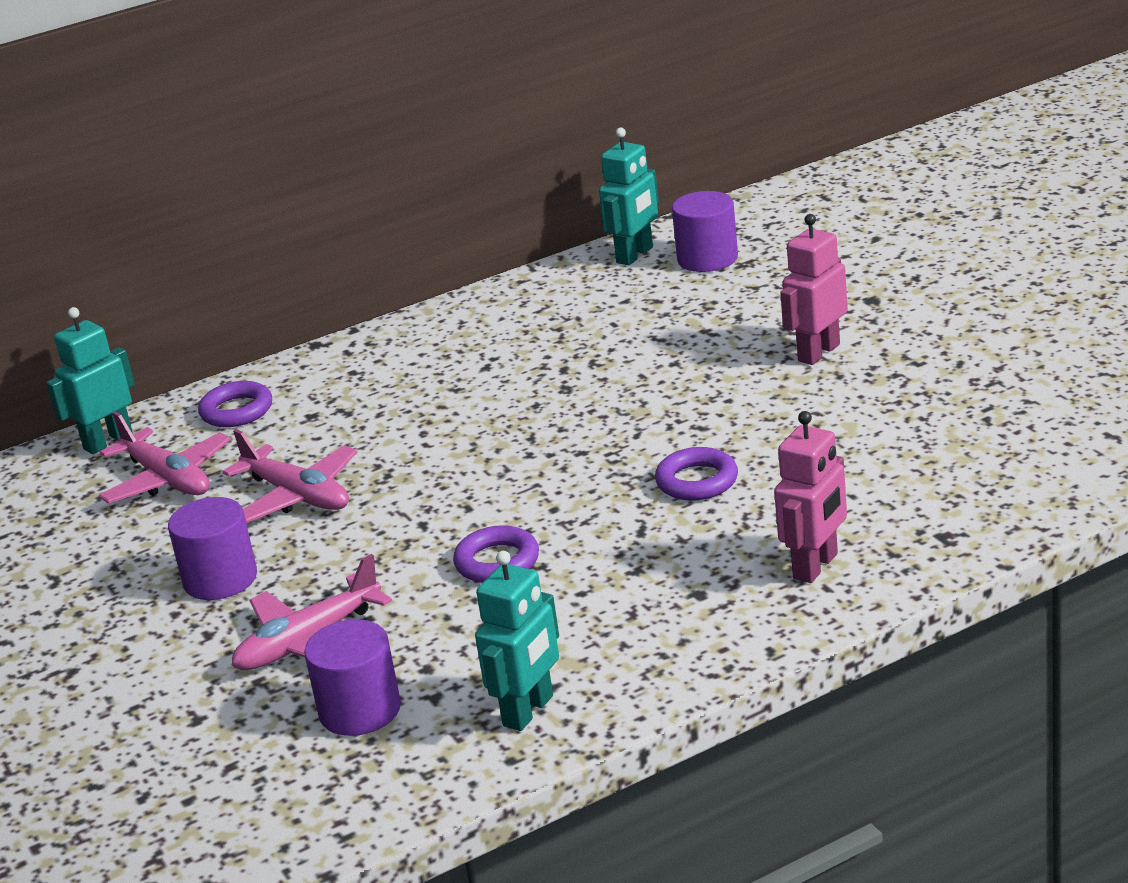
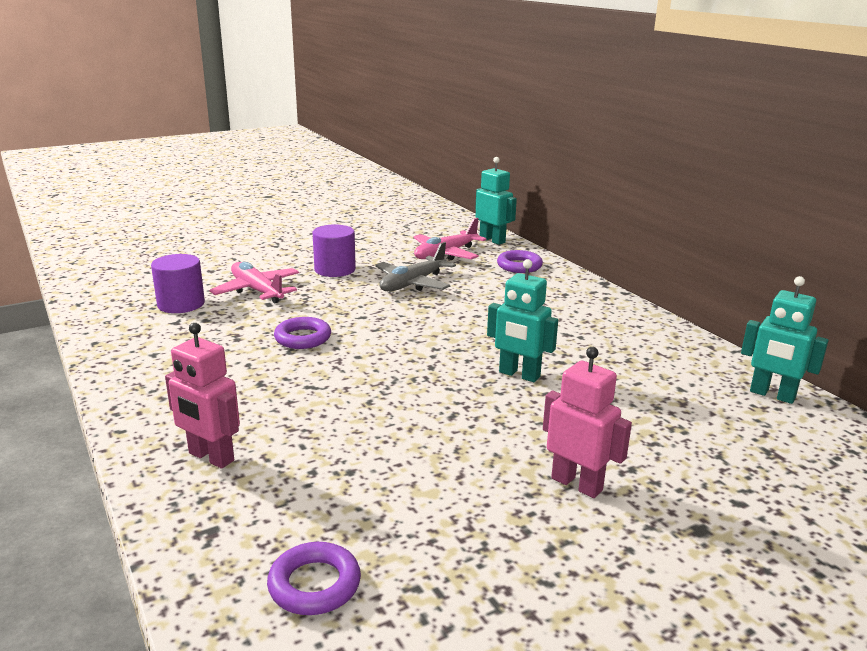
camera: 85 degrees right, 5 degrees down
pink plane [222,429,357,523] -> grey plane [375,242,456,291]
turquoise robot [475,551,559,731] -> turquoise robot moved to [487,259,558,382]
purple ring [655,447,738,501] -> purple ring moved to [267,542,361,615]
purple cylinder [672,191,738,272] -> none

